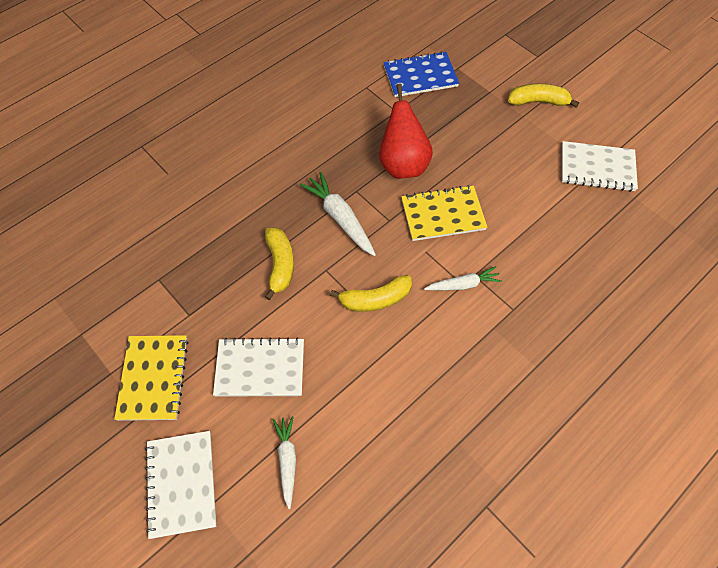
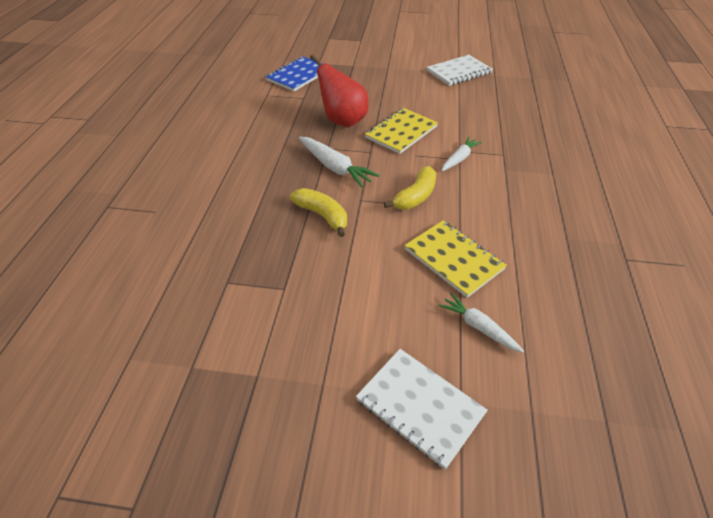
camera: 40 degrees left, 15 degrees down
yellow notebook [114,335,189,421] -> yellow notebook moved to [404,220,507,298]
white notebook [213,337,304,397] -> none
white carrot [299,172,376,256] -> white carrot turned 150 degrees counterclockwise [299,137,379,188]
yellow banana [508,84,579,108] -> none

